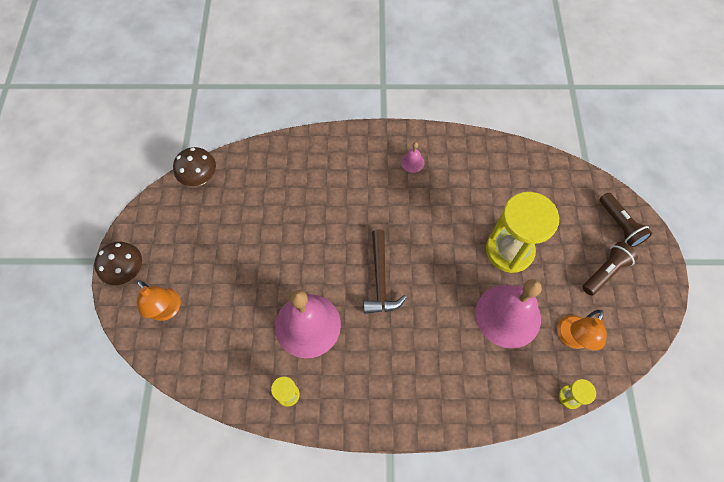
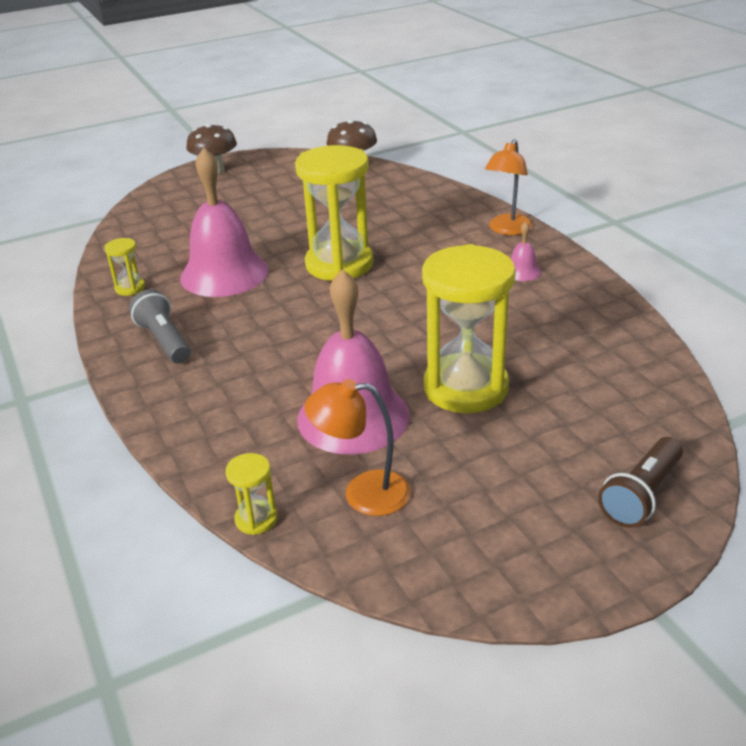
camera: 65 degrees right, 30 degrees down
orange lamp [137,280,181,321] -> orange lamp moved to [485,139,533,235]
brown hammer [363,230,407,314] -> none
brown flashlight [582,242,638,296] -> none
none -> grey flashlight [129,289,191,364]
none -> yellow hourglass [295,145,374,281]

